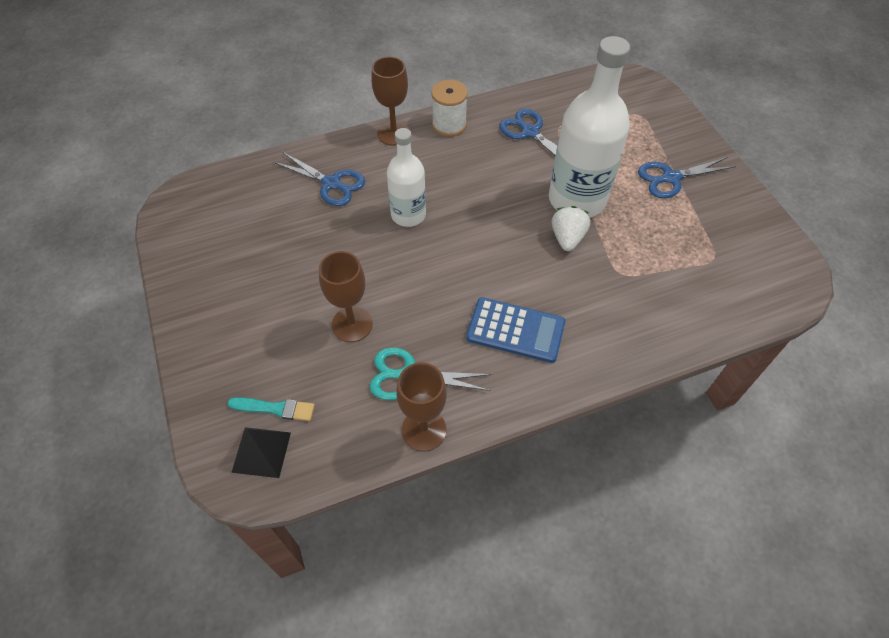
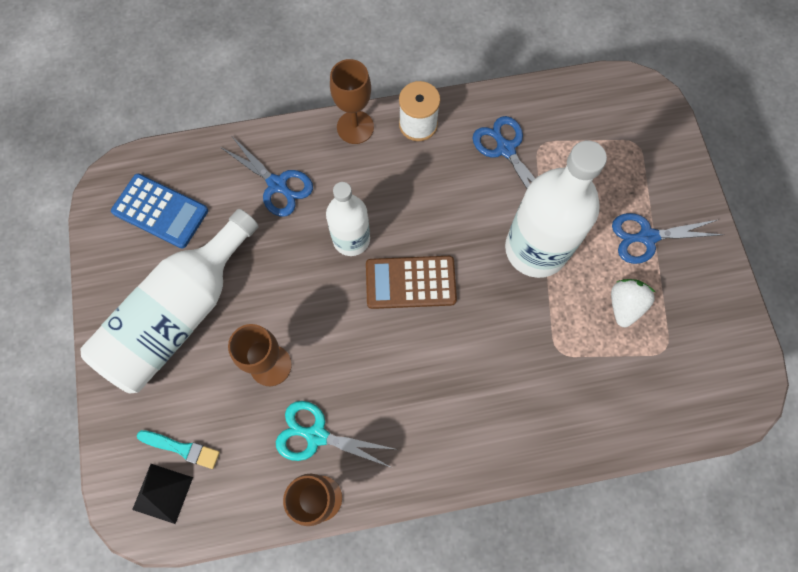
camera: 10 degrees right, 15 degrees up
blue calculator [466,297,565,363] -> blue calculator moved to [111,174,208,248]
white strawberry [552,206,590,251] -> white strawberry moved to [611,279,655,327]
none -> white bottle [80,209,259,393]
none -> brown calculator [366,256,457,309]

